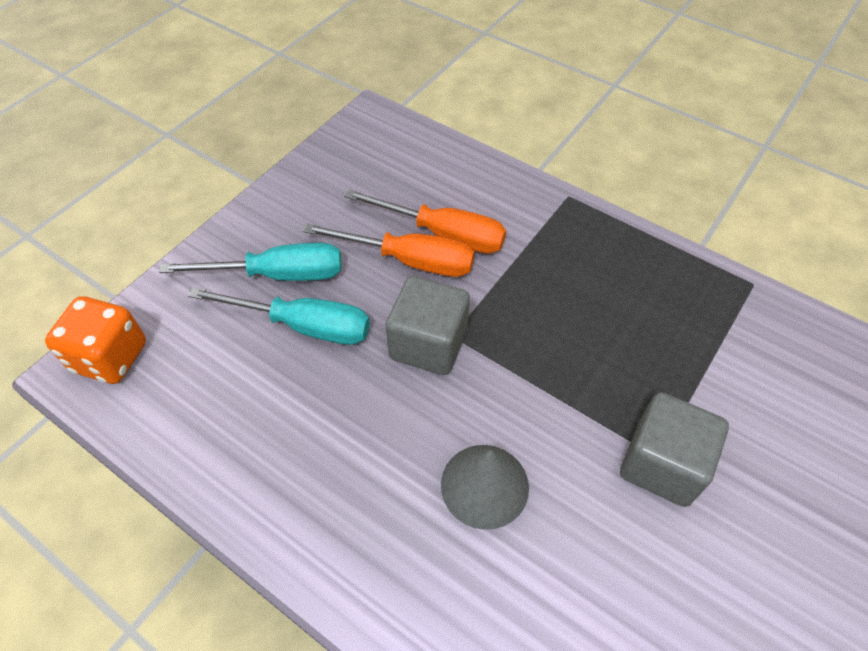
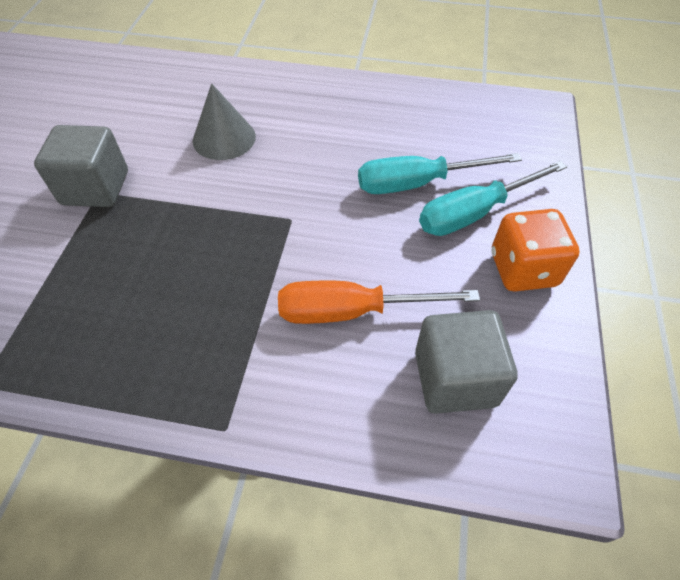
camera: 155 degrees right, 0 degrees up
orange dice [45,296,146,384] -> orange dice moved to [491,209,580,292]
orange screwdriver [303,224,475,277] -> none
grey cube [386,276,470,375] -> grey cube moved to [415,310,518,414]

